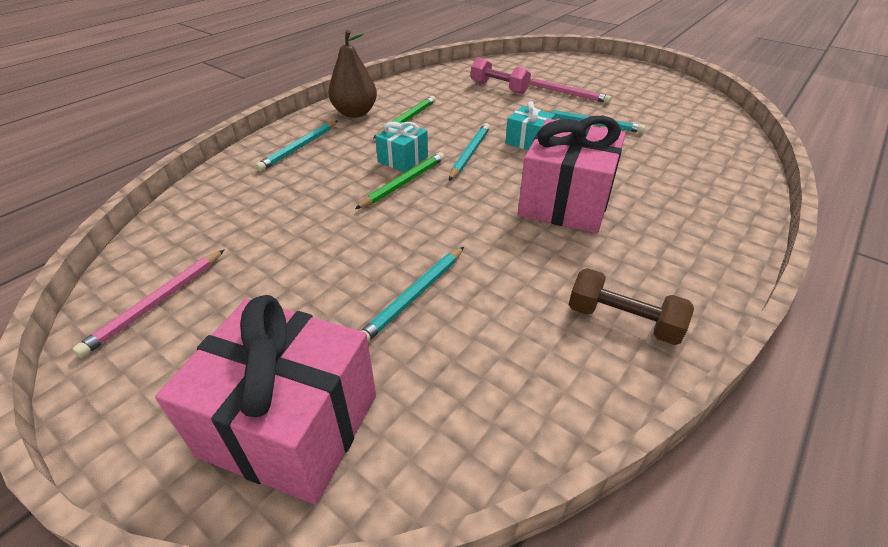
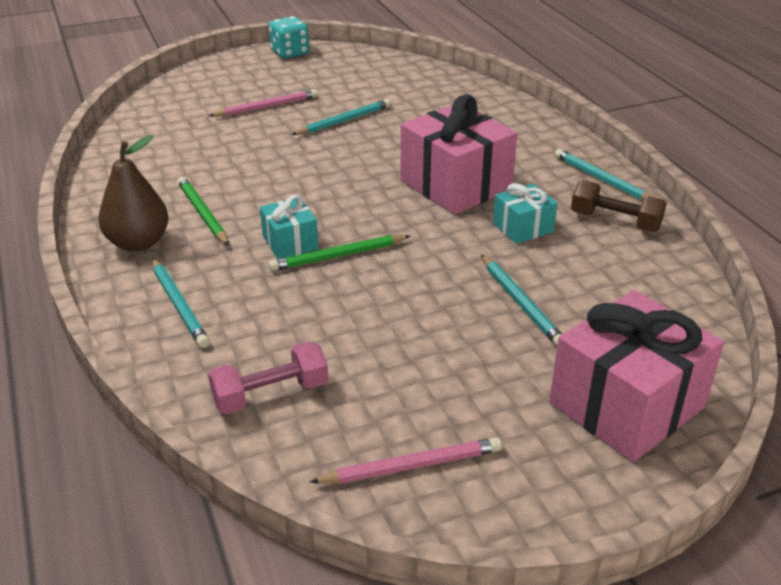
camera: 60 degrees left, 5 degrees down
pink pencil [72,249,225,358] -> pink pencil turned 75 degrees counterclockwise [310,437,502,484]
green pencil [355,152,445,209] -> green pencil turned 90 degrees counterclockwise [268,235,410,271]
turquoise pencil [449,123,490,181] -> turquoise pencil moved to [555,149,652,201]
pink dumbbell [471,57,531,94] -> pink dumbbell moved to [208,341,328,414]
turquoise gift [505,101,555,150] -> turquoise gift moved to [493,183,558,244]
brown dumbbell [569,268,694,345] -> brown dumbbell turned 60 degrees clockwise [571,180,667,232]
none -> turquoise dice [269,16,309,59]

